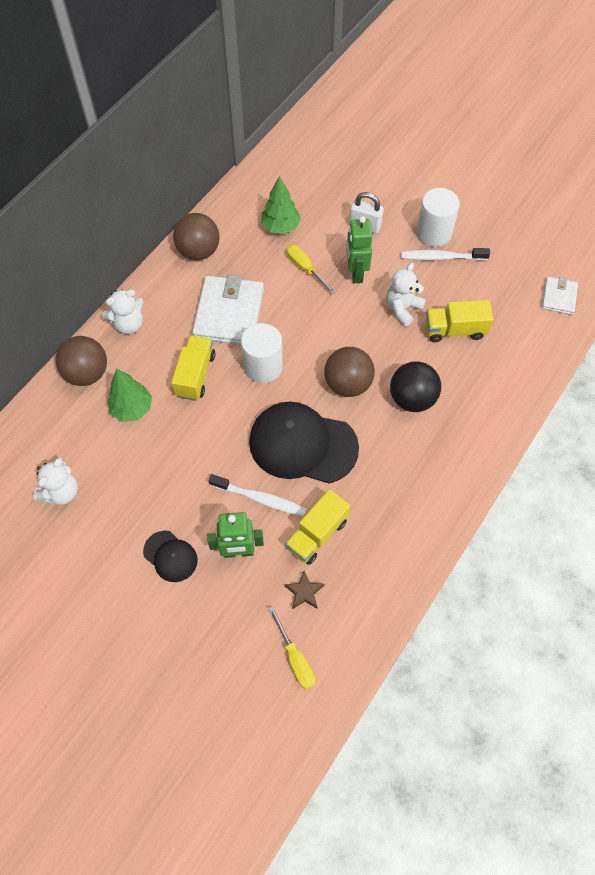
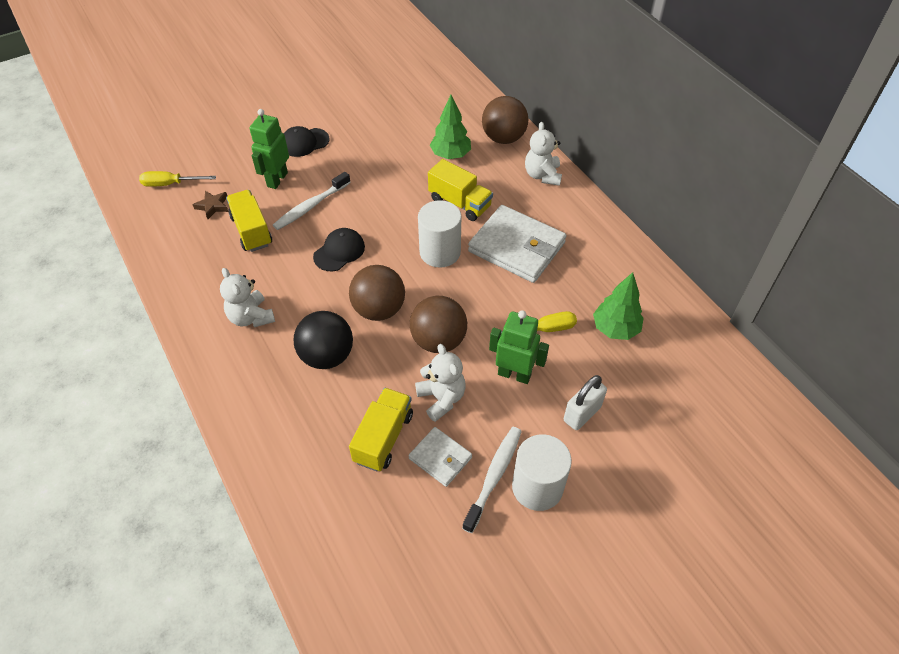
camera: 115 degrees right, 10 degrees down
white teddy bear [33,458,78,505] -> white teddy bear moved to [220,268,275,327]
brown ball [173,213,220,260] -> brown ball moved to [410,296,467,353]
black cap [249,402,359,484] -> black cap [313,228,365,271], size x0.50
white wallet [542,277,578,315] -> white wallet moved to [408,427,472,487]

